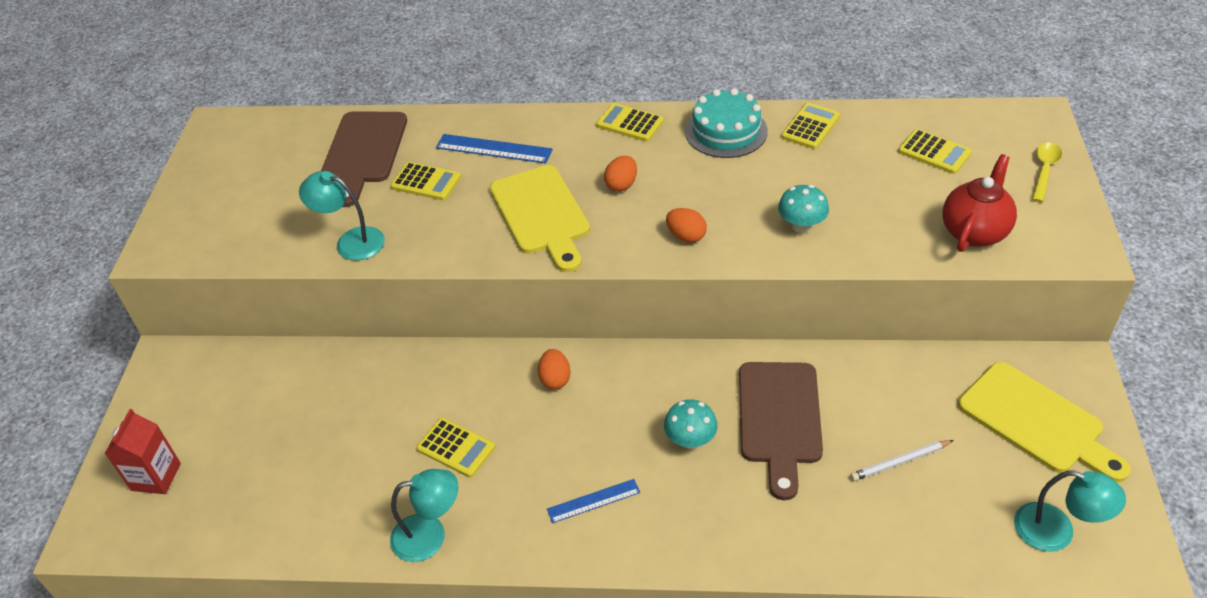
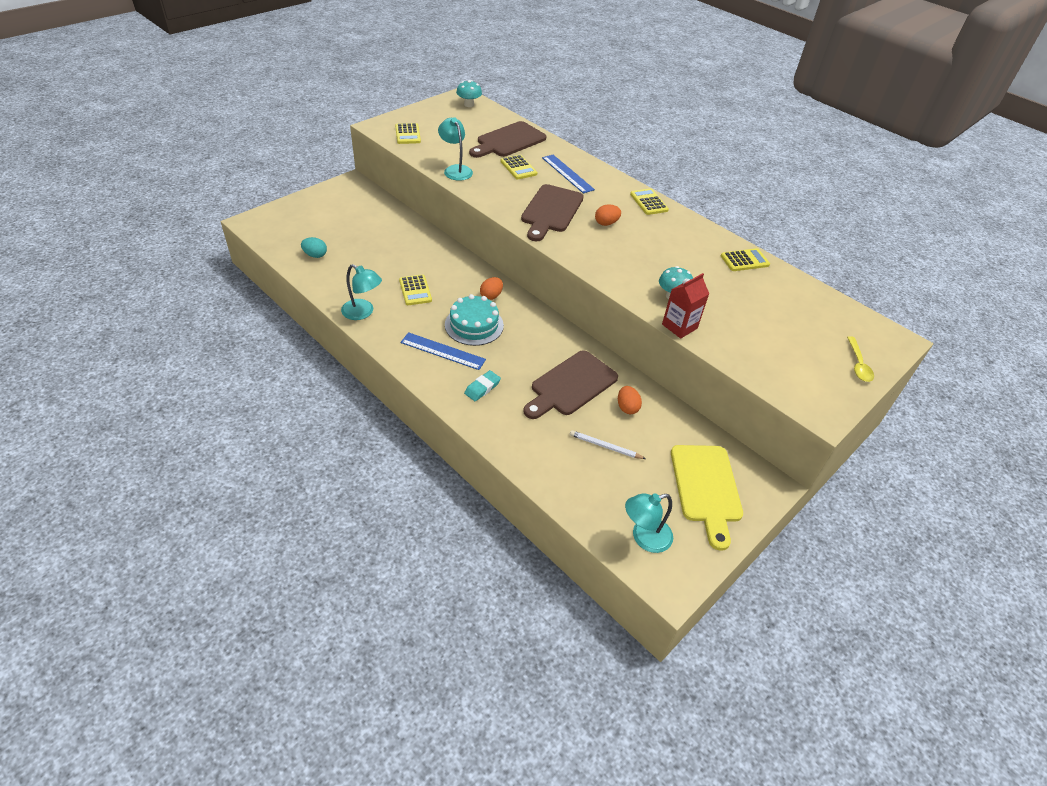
camera: 35 degrees right, 0 degrees up
red carton [105,409,181,494] -> red carton moved to [662,273,709,338]
yellow cutting board [490,165,590,272] -> brown cutting board [521,184,584,241]
blue ruler [547,479,640,523] -> blue ruler [400,332,486,370], size x1.52
turquoise mushroom [664,399,718,449] -> turquoise mushroom moved to [456,80,482,107]
orange egg [666,208,707,243] -> orange egg moved to [618,386,642,414]
turquoise cake [685,88,768,158] -> turquoise cake moved to [445,294,504,346]
yellow calculator [898,129,972,174] -> yellow calculator moved to [395,123,421,144]
red teapot [943,154,1017,252] -> none
turquoise lamp [1014,471,1126,551] -> turquoise lamp turned 90 degrees clockwise [625,493,673,553]
yellow spoon [1032,142,1062,202] -> yellow spoon turned 120 degrees clockwise [847,336,874,382]
none -> turquoise egg [301,237,327,258]
none -> turquoise eraser [464,370,501,401]

